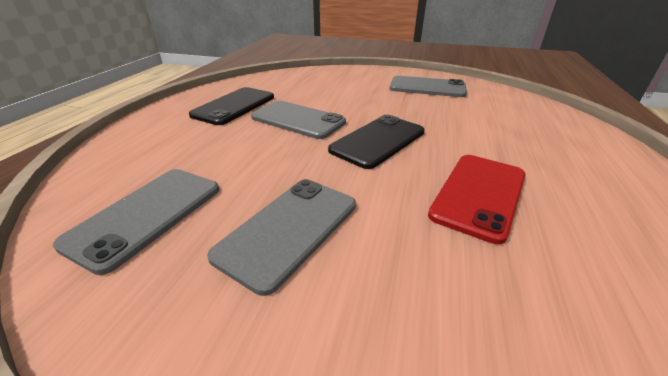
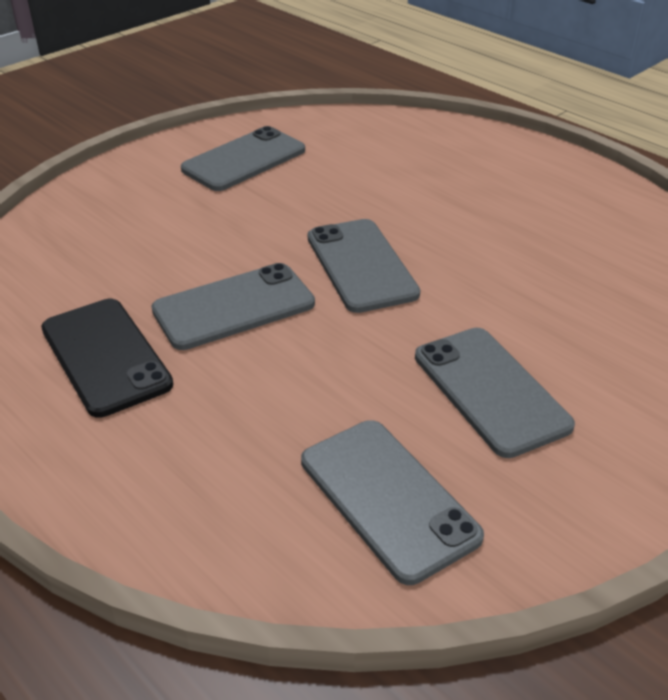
camera: 60 degrees left, 5 degrees up
black phone [328,115,424,169] -> grey phone [308,219,420,313]
red phone [428,155,526,244] -> none

